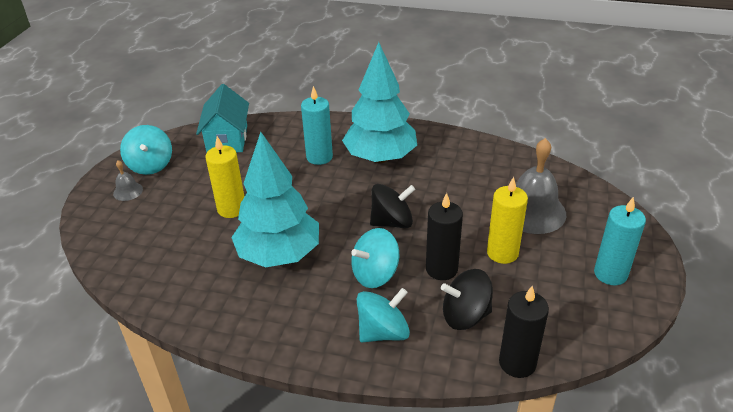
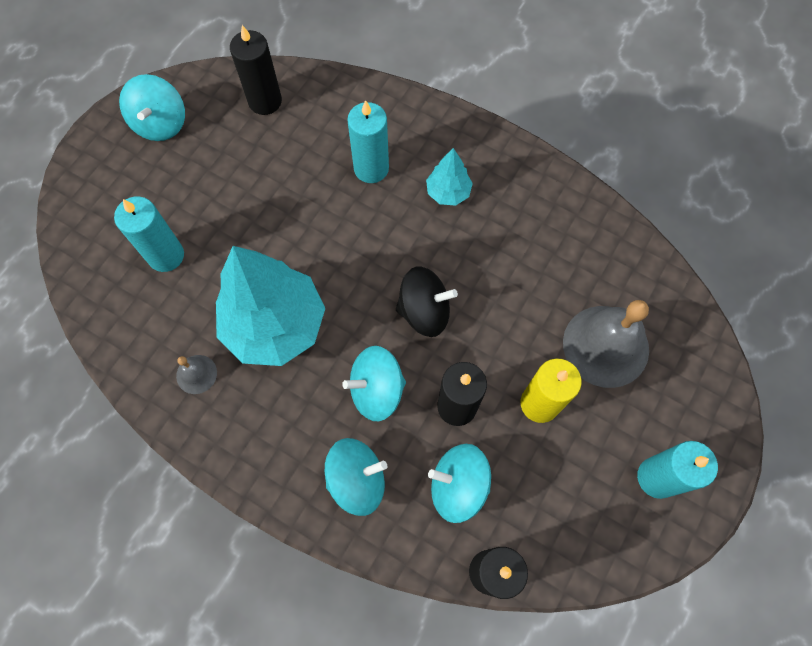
camera: 15 degrees right, 30 degrees up
grey bell [113,160,143,201] -> grey bell moved to [176,355,217,394]
turquoise house [196,84,249,153] -> black candle [230,25,282,115]
yellow candle [205,136,245,218] -> none
turquoise tree [342,42,417,163] -> turquoise tree [426,148,473,206], size x0.46
black spinning top [441,269,493,330] -> turquoise spinning top [428,444,491,523]
none -> turquoise candle [114,197,184,272]

